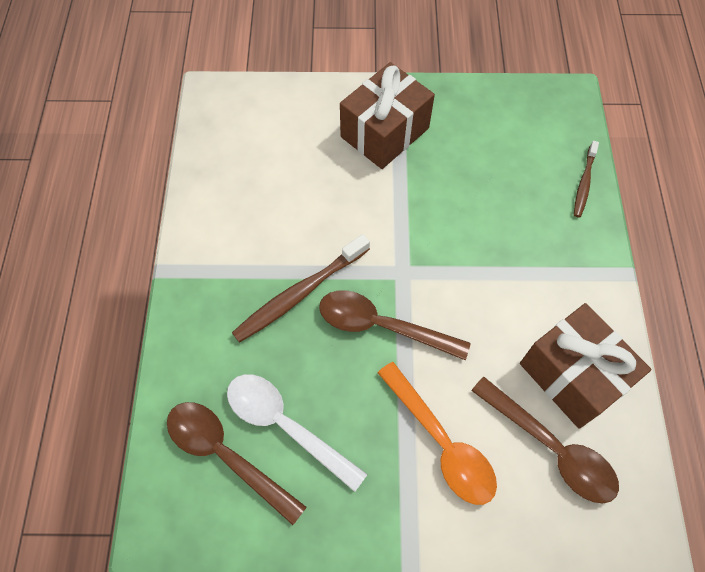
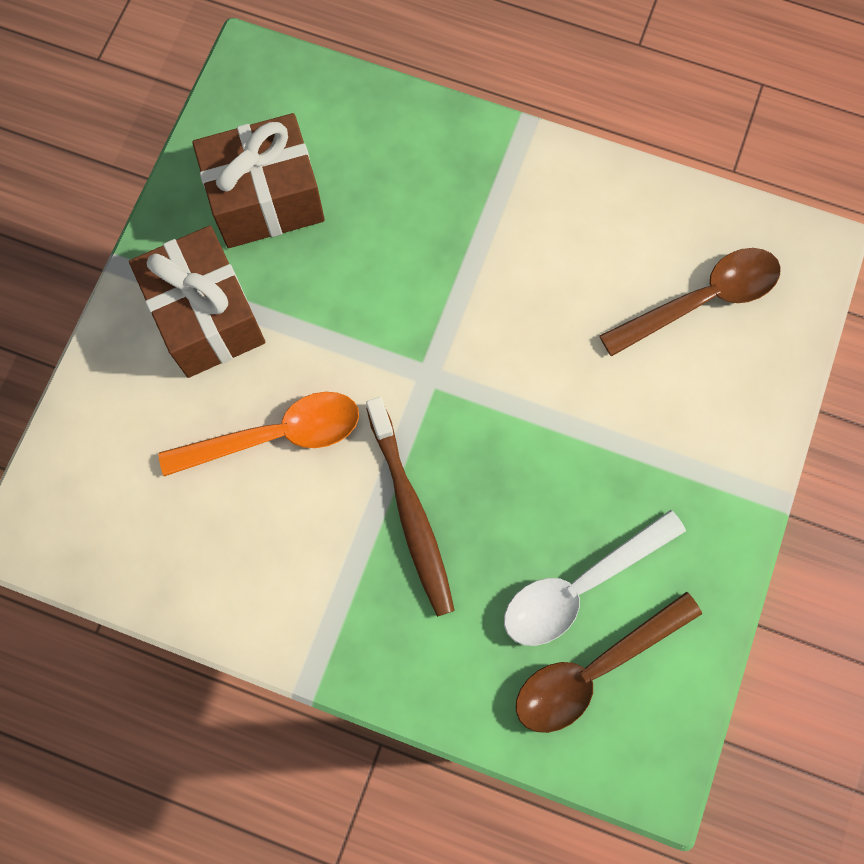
camera: 70 degrees left, 10 degrees up
brown spoon [319,290,470,360] -> none
orange spoon [378,362,497,505] -> orange spoon moved to [158,392,359,476]
brown gift [520,303,651,429] -> brown gift moved to [192,113,325,248]
brown toothbrush [574,141,599,218] -> none

